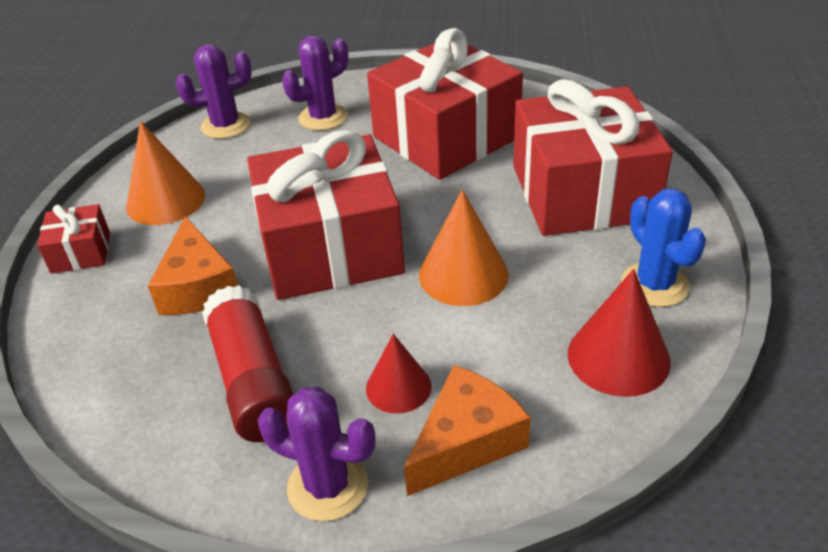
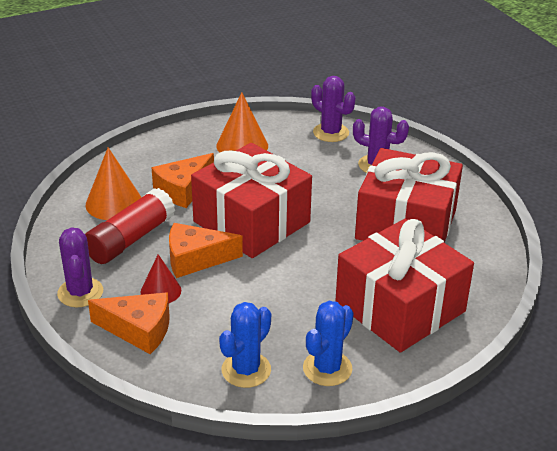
camera: 55 degrees right, 5 degrees down
red gift [37,204,110,274] -> none
orange cone [419,189,509,306] -> orange cone moved to [85,148,142,220]
red cone [568,269,671,397] -> blue cactus [219,302,271,388]
none -> orange cheese [169,223,243,278]

